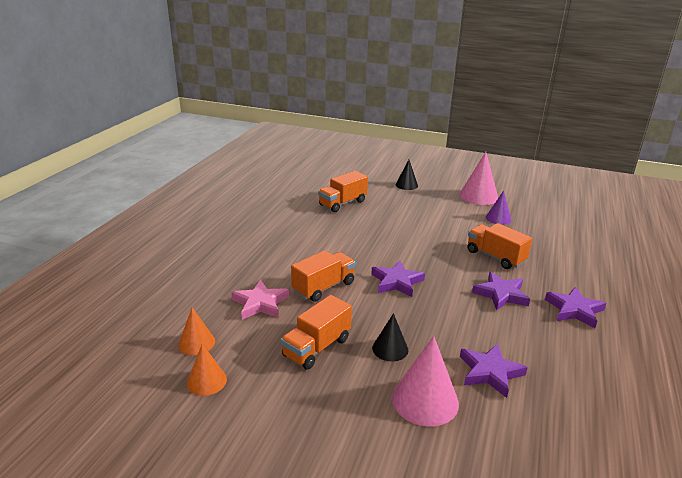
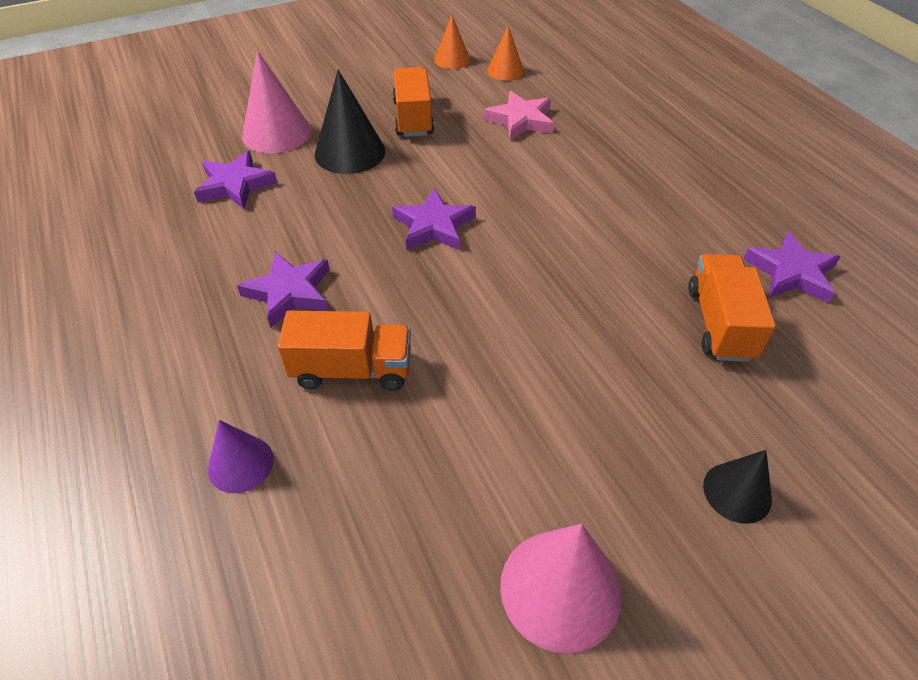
camera: 135 degrees right, 20 degrees up
orange truck [291,250,355,302] -> none
black cone [372,313,408,361] -> black cone [315,70,385,174], size x1.66
purple cone [486,190,511,225] -> purple cone moved to [208,420,274,493]
purple star [545,287,606,328] -> purple star moved to [743,231,840,303]

